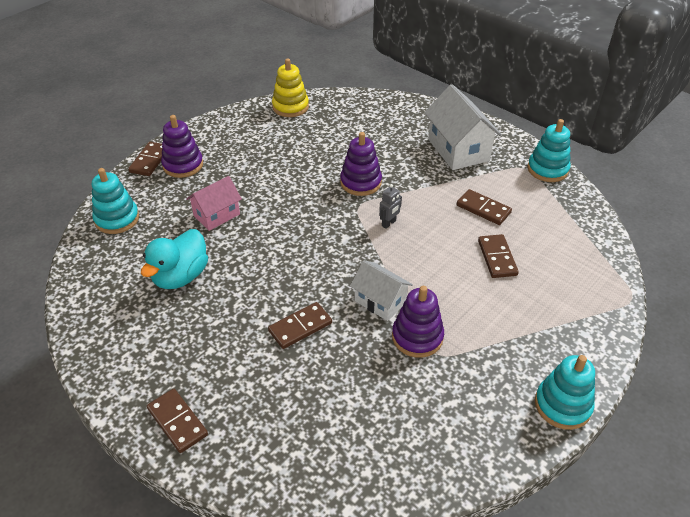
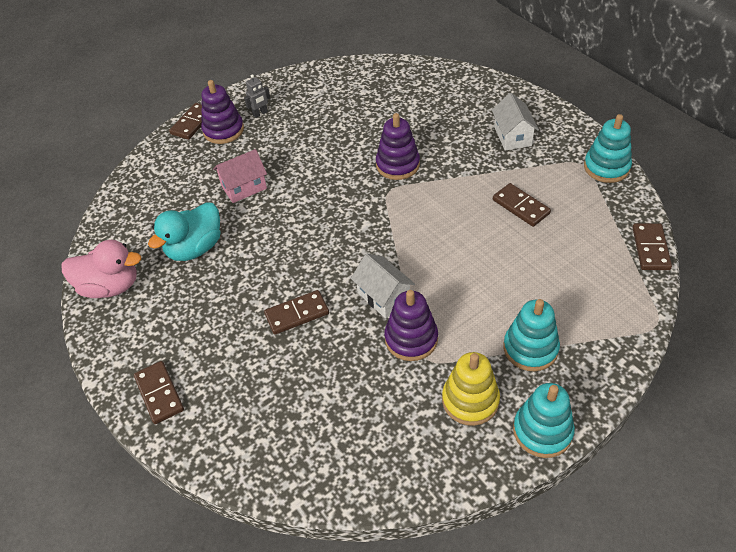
camera: 15 degrees right, 5 degrees up
turquoise stacking toy [92,168,139,234] -> turquoise stacking toy moved to [503,299,560,371]
yellow stacking toy [272,58,309,117] -> yellow stacking toy moved to [442,352,500,426]
grey robot [379,184,402,229] -> grey robot moved to [244,74,270,118]
white house [424,84,502,170] -> white house [492,93,539,151], size x0.62
brown domino [478,234,519,278] -> brown domino moved to [632,223,672,270]
none -> pink duck [61,240,141,298]

